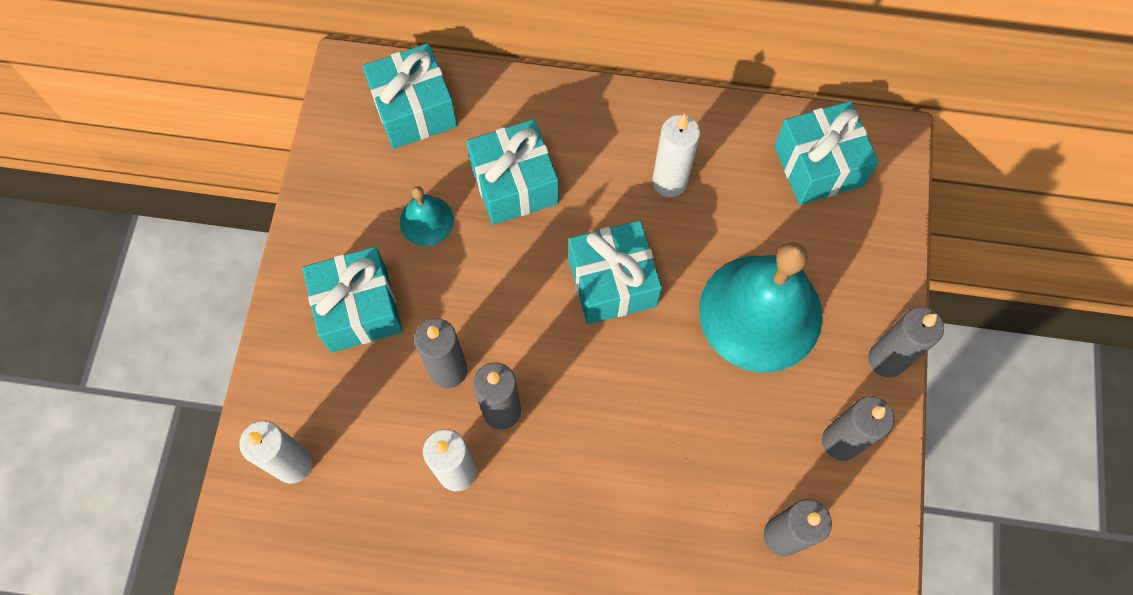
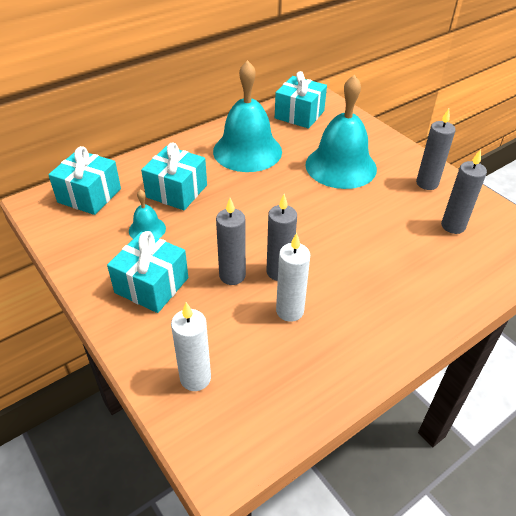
camera: 45 degrees left, 25 degrees down
turquoise gift [568,220,662,324] -> none
white candle [652,114,700,197] -> turquoise bell [213,60,282,172]
grey candle [868,307,944,377] -> none

